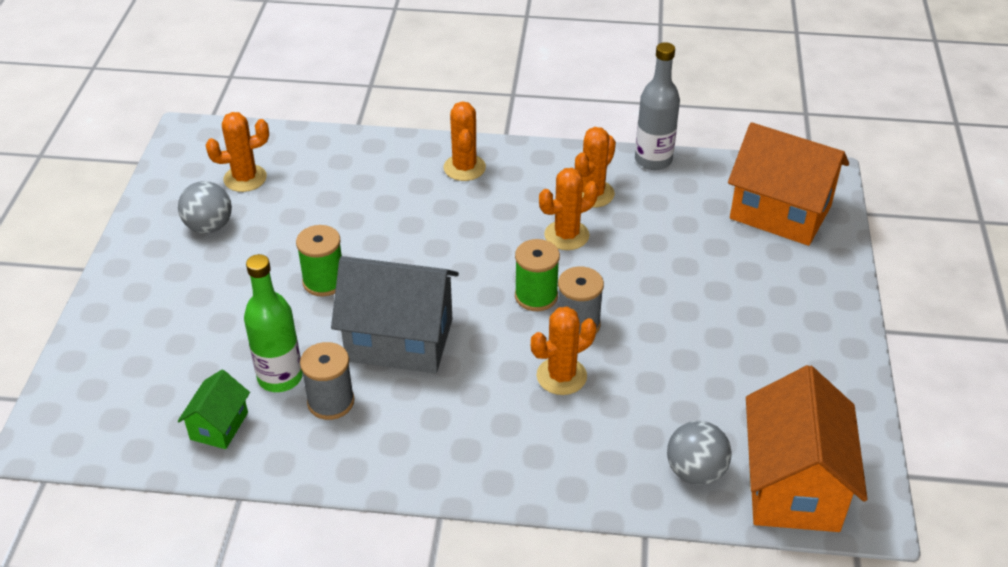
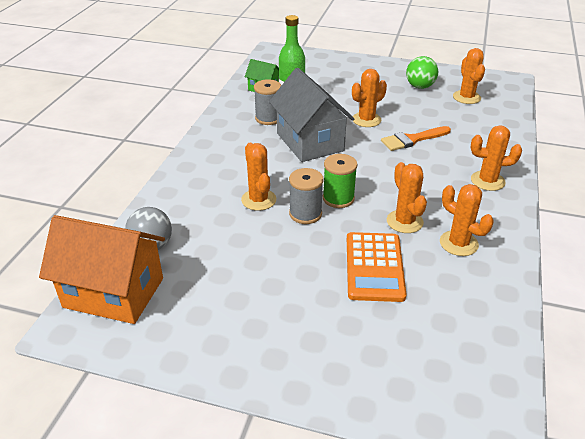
camera: 100 degrees right, 5 degrees down
grey ball [178,181,232,233] -> green ball [406,56,438,89]
green spool [296,225,342,297] -> orange cactus [352,69,387,127]
grey house [331,256,459,373] -> grey house turned 45 degrees counterclockwise [269,68,355,162]
grey bottle [635,42,680,170] -> none
orange house [728,122,849,246] -> none
none -> orange calculator [347,232,406,302]
none -> orange brush [381,126,451,151]

